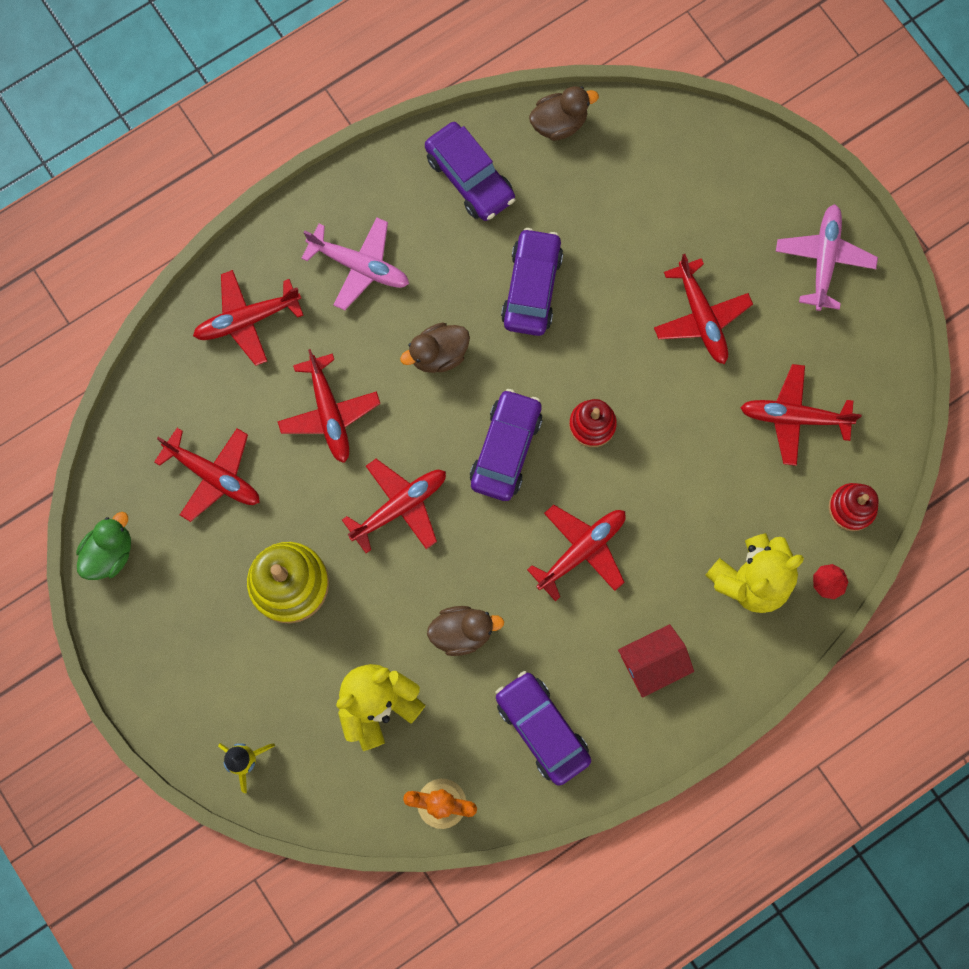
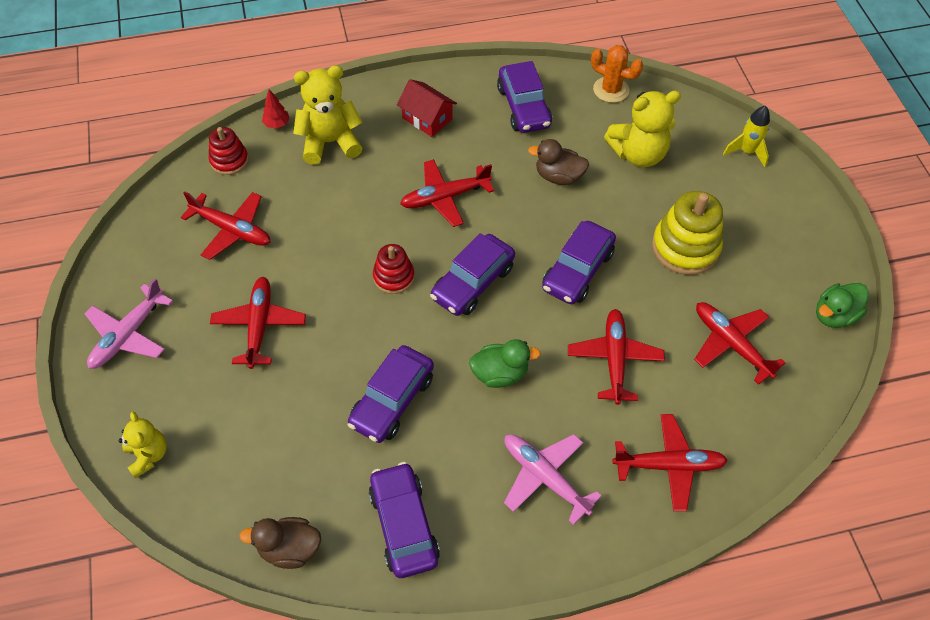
camera: 160 degrees left, 20 degrees down
red plane [342,459,446,553] -> purple car [542,221,616,304]
brown duck [400,322,470,373] -> green duck [469,339,541,388]
red house [618,624,694,698] -> red house turned 45 degrees clockwise [397,79,457,137]
none -> yellow teddy bear [118,411,167,478]

